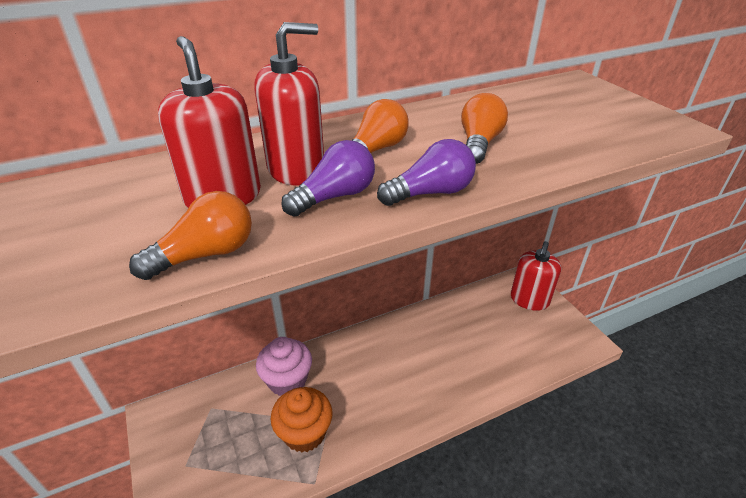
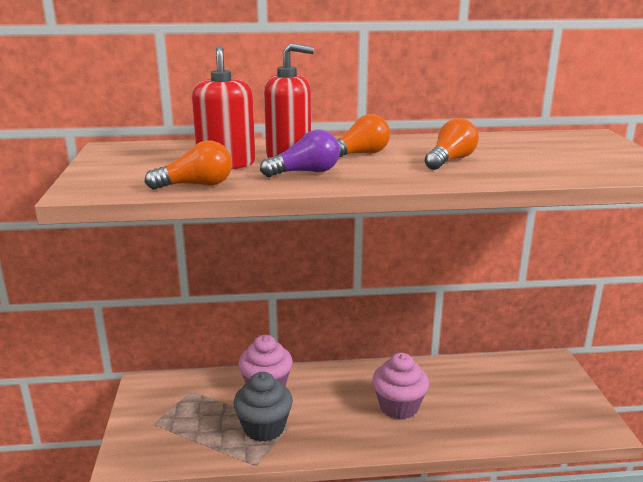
camera: 20 degrees right, 15 degrees down
orange cupcake [271,387,332,453] -> grey cupcake [233,372,293,442]
purple light bulb [377,139,476,206] -> none
red soap dispenser [511,241,561,311] -> none
none -> pink cupcake [372,353,429,420]

